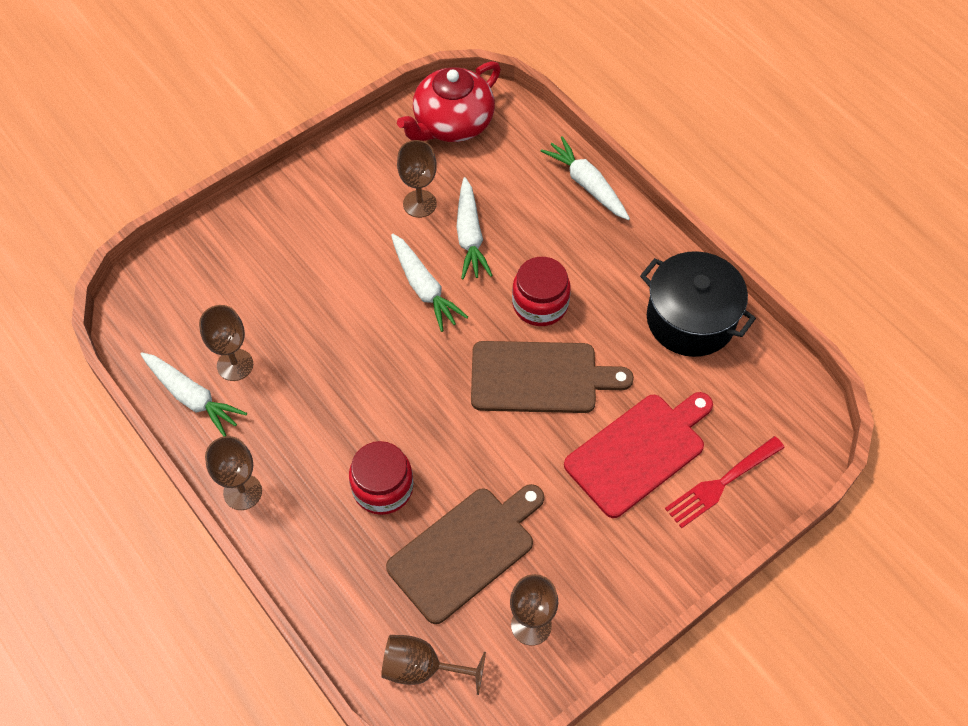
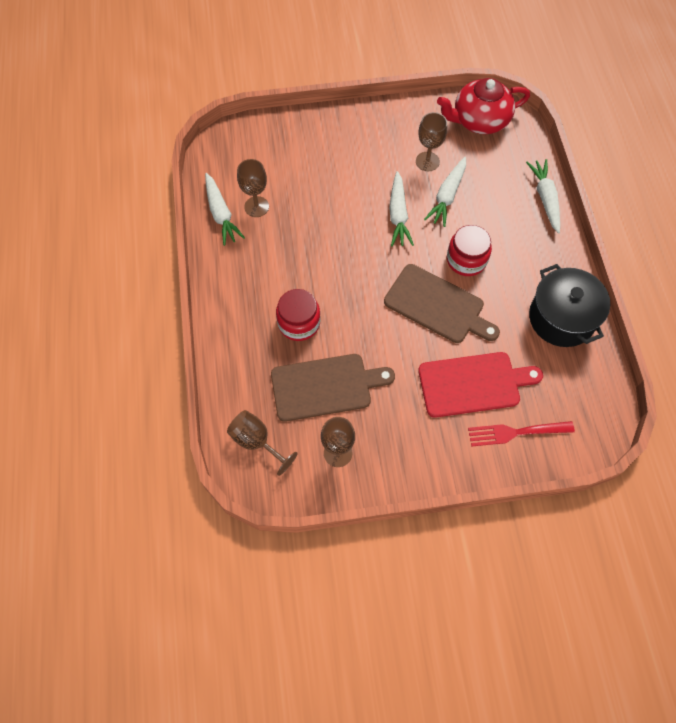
camera: 30 degrees right, 5 degrees up
brown goblet [205,436,262,510] -> none

